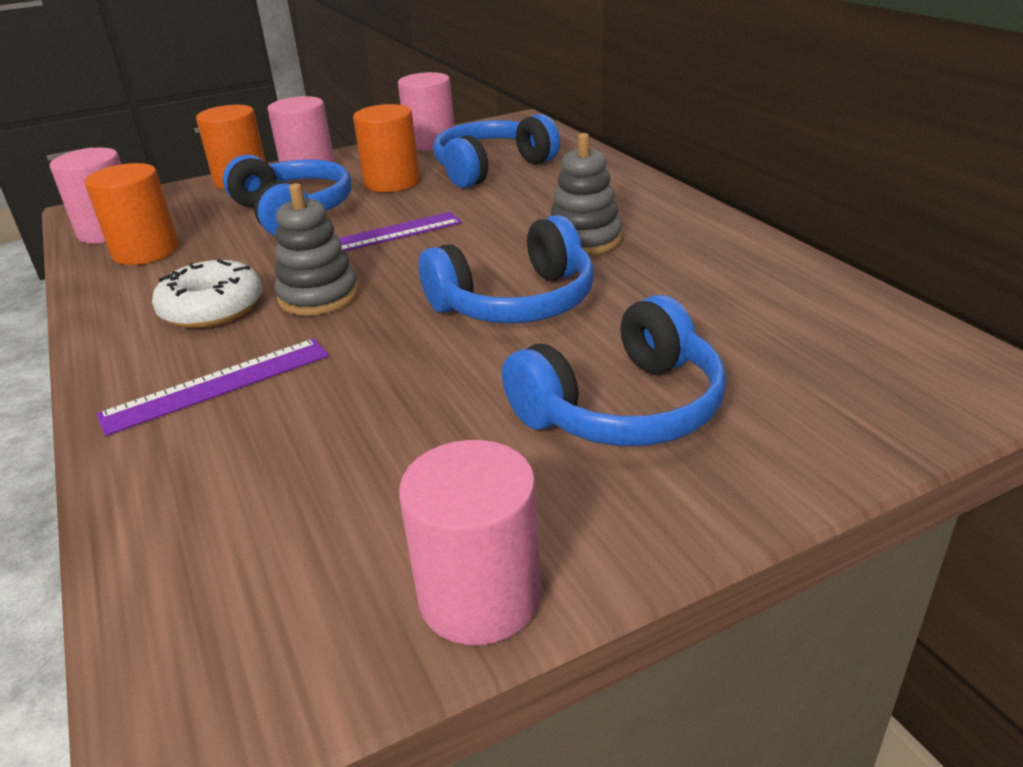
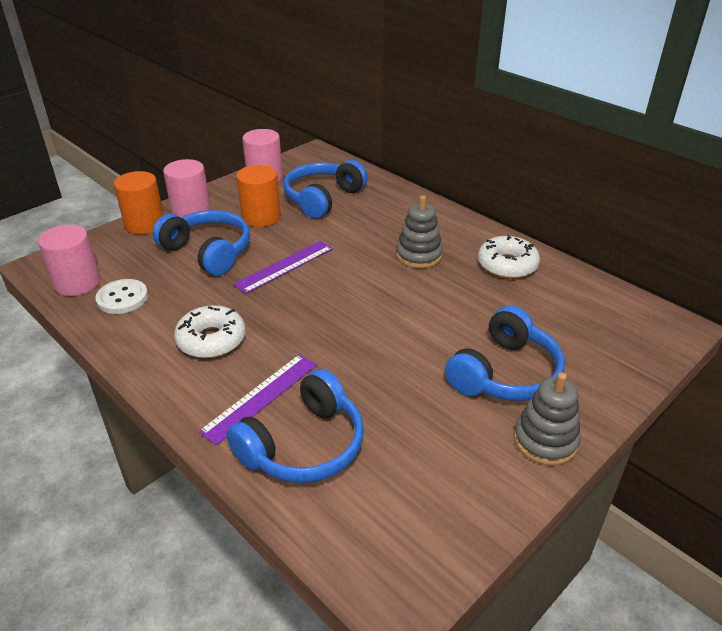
camera: 20 degrees left, 5 degrees up
orange cylinder [85,163,179,265] -> white button [95,279,148,314]
grey stacking toy [274,183,359,316] -> grey stacking toy moved to [514,372,581,466]
pink cylinder [399,440,541,645] -> none
blue headphones [419,215,594,323] -> blue headphones moved to [226,369,364,483]
none -> white donut [478,235,540,279]

